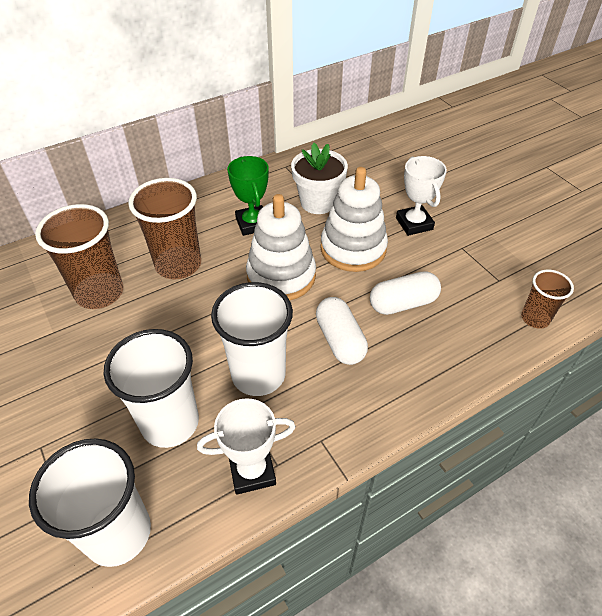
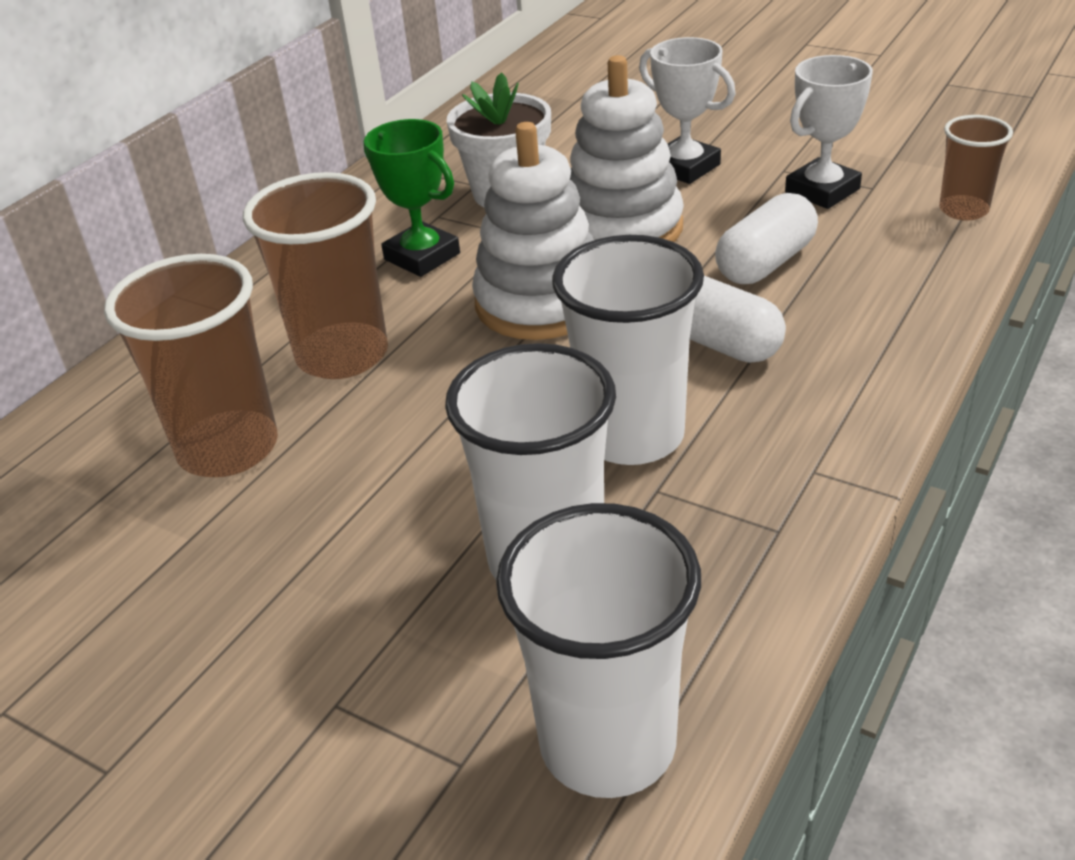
camera: 25 degrees left, 10 degrees down
white trophy [197,398,296,495] -> white trophy moved to [785,55,873,209]

